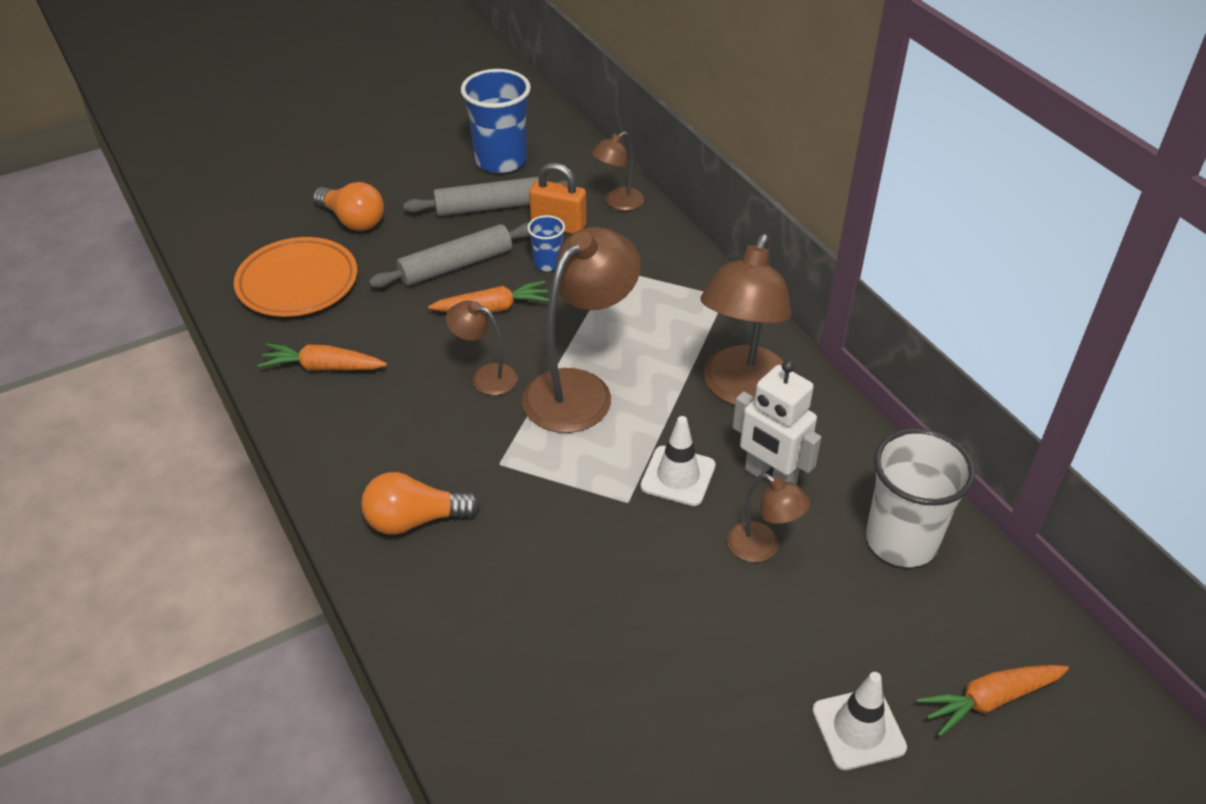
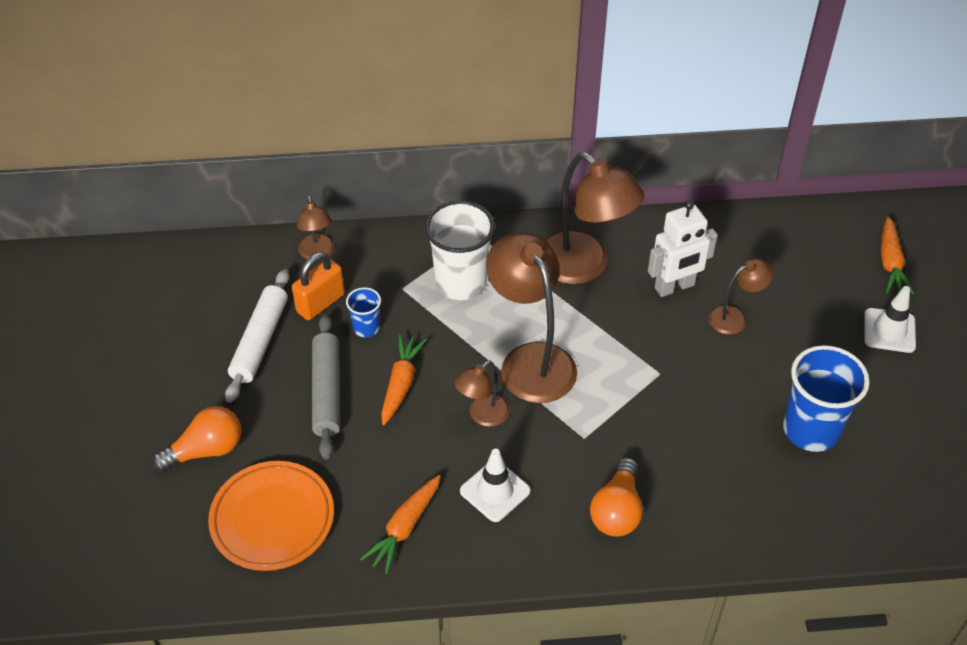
camera: 65 degrees left, 5 degrees up
grey rolling pin [403,177,568,216] -> white rolling pin [225,269,290,403]
blue cup [461,69,531,173] -> blue cup moved to [783,345,870,452]
white traffic cone [640,416,716,506] -> white traffic cone moved to [460,449,531,522]
white cup [866,429,975,567] -> white cup moved to [425,201,495,300]

